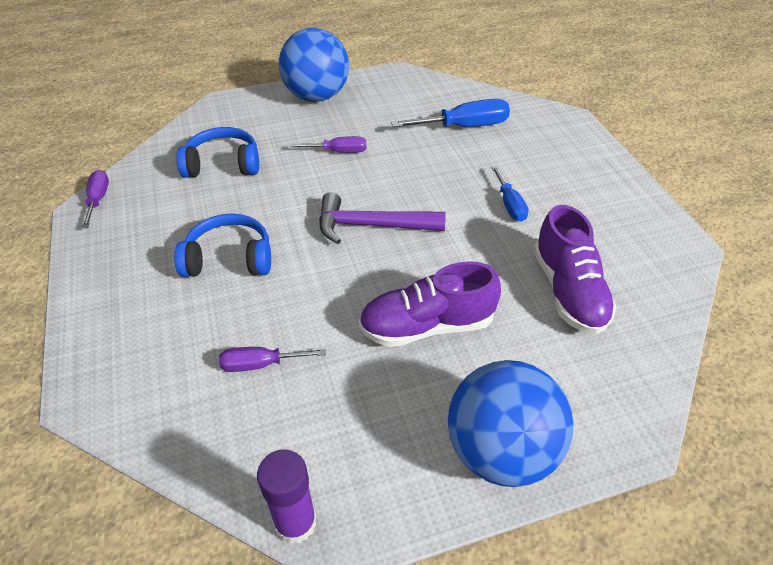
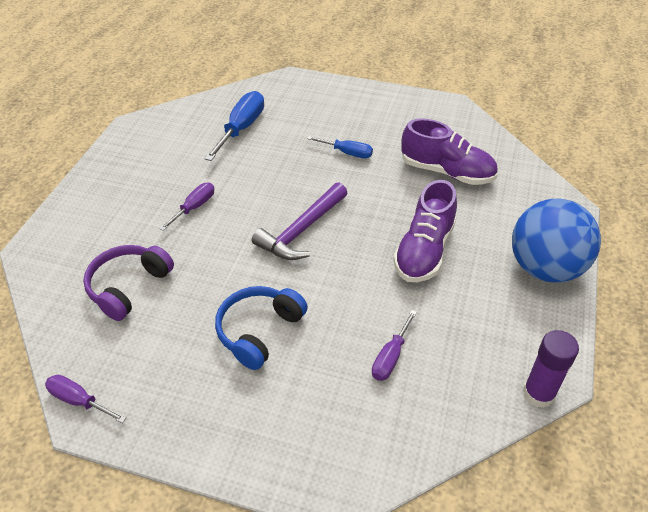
camera: 55 degrees left, 0 degrees up
blue headphones [176,127,259,178] -> purple headphones [83,245,174,321]
blue ball [279,28,349,102] -> none

